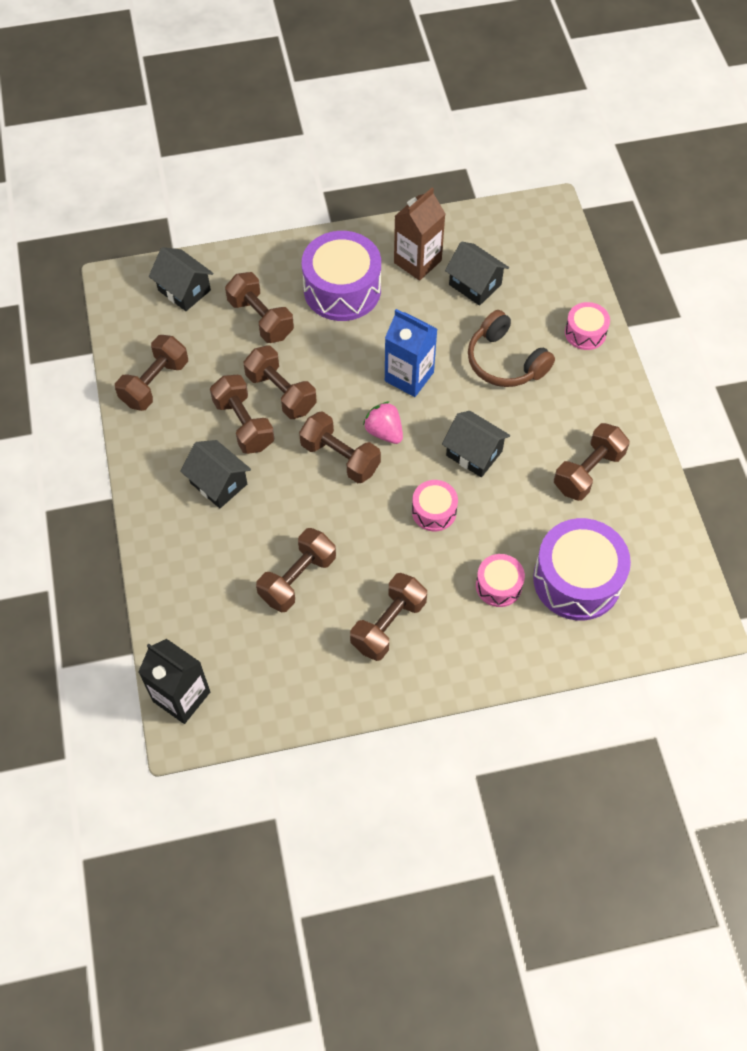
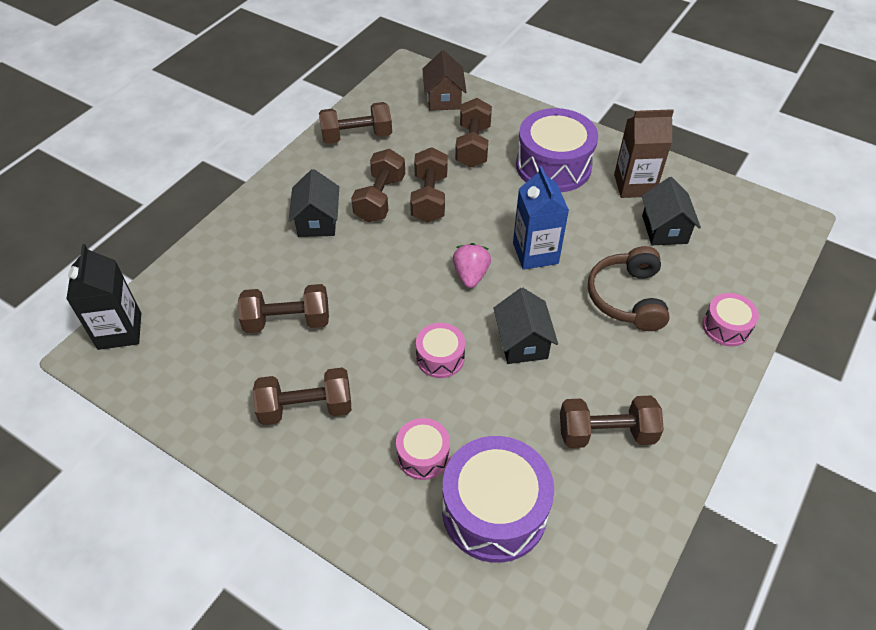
camera: 45 degrees right, 10 degrees down
black house [149,247,213,311] -> brown house [422,50,466,111]
brown dumbbell [299,411,381,483] -> none

